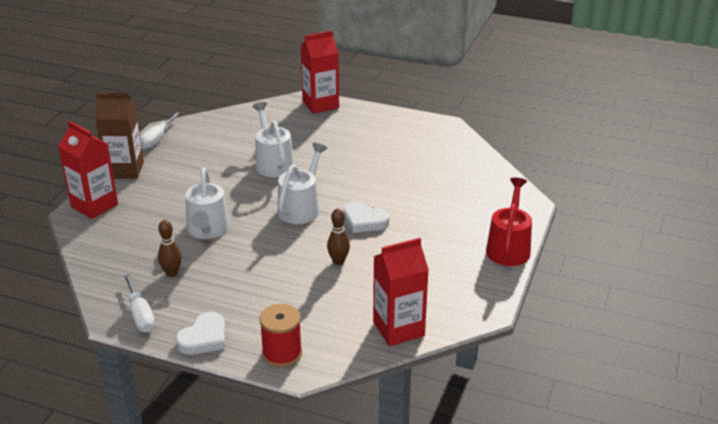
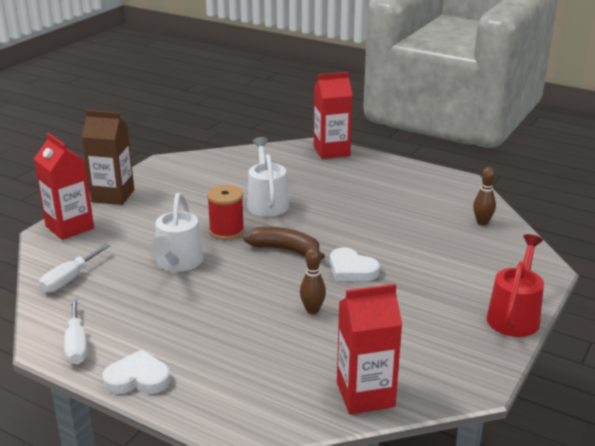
camera: 10 degrees right, 5 degrees down
white screwdriver [140,112,181,149] -> white screwdriver moved to [39,244,110,293]
brown bowling pin [158,220,181,277] -> brown bowling pin moved to [473,167,496,225]
white heart [176,312,225,355] -> white heart turned 135 degrees counterclockwise [102,350,171,394]
red spool [259,304,302,368] -> red spool moved to [207,185,244,240]
white watering can [277,143,327,224] -> brown banana [244,227,325,260]

